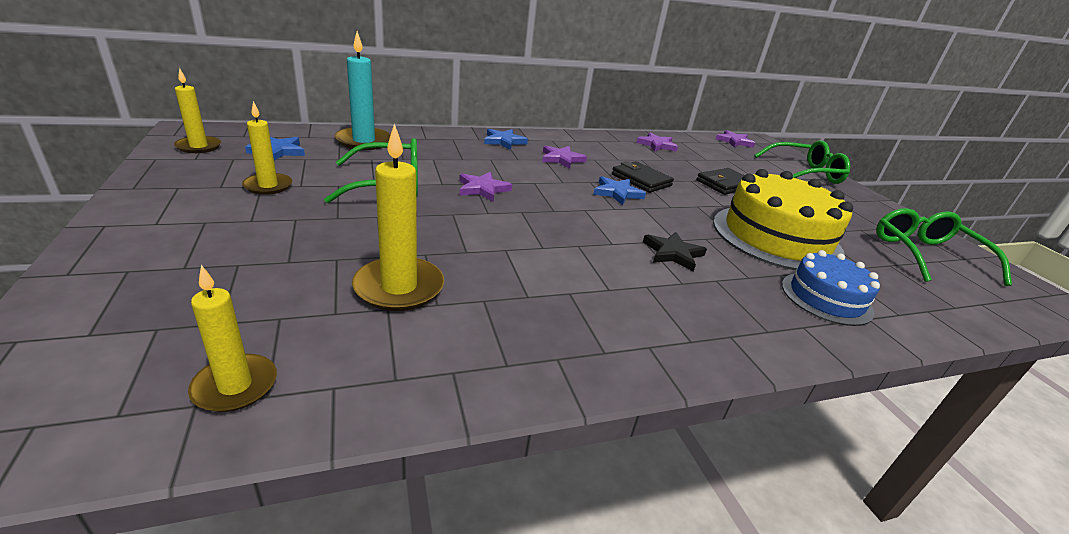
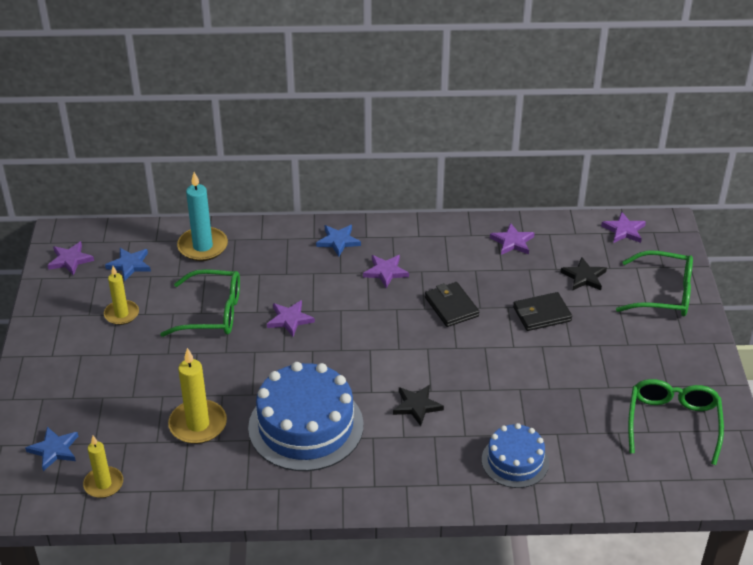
camera: 20 degrees right, 10 degrees up
yellow candle [174,68,221,153] -> purple star [47,241,94,276]
blue star [593,176,646,205] -> blue star moved to [25,427,78,471]
yellow cake [713,169,853,270] -> none
none -> blue cake [248,362,364,471]
none -> black star [560,257,607,291]

